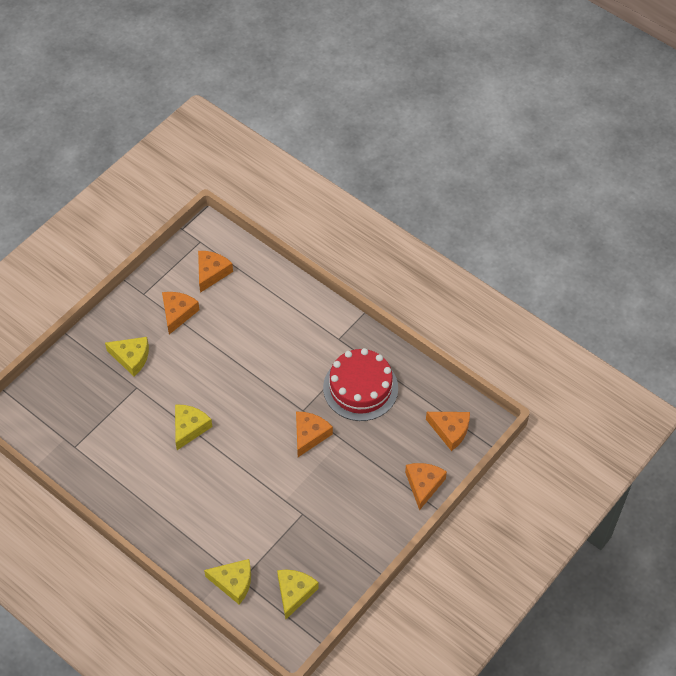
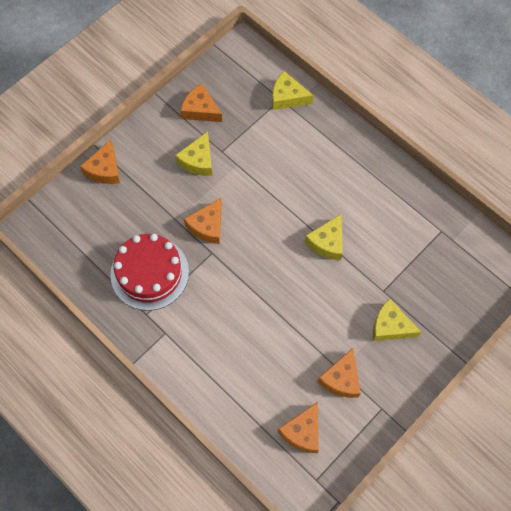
camera: 175 degrees left, 10 degrees up
yellow cheese [277,570,319,619] -> yellow cheese moved to [175,131,212,176]
orange cheese [426,412,470,451] -> orange cheese moved to [181,84,222,122]

